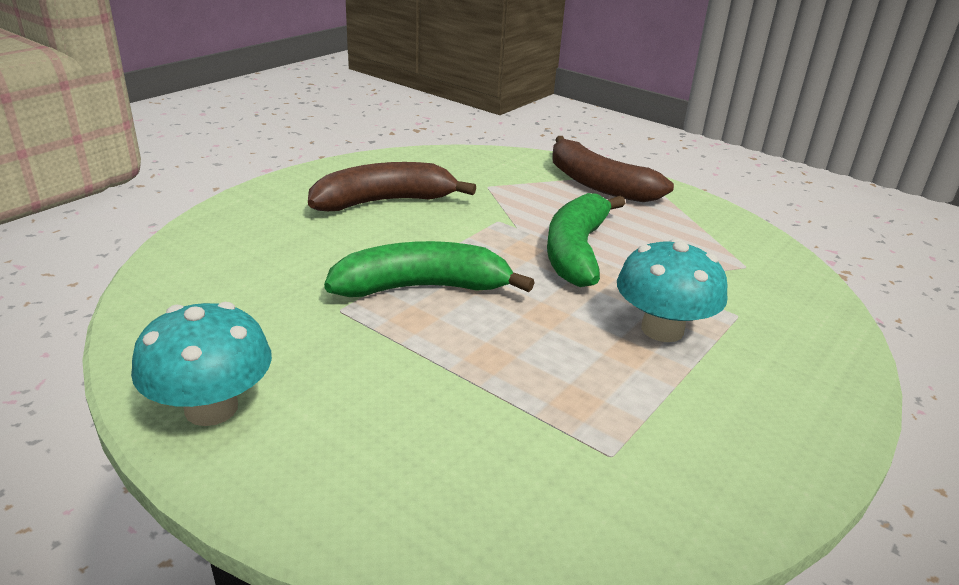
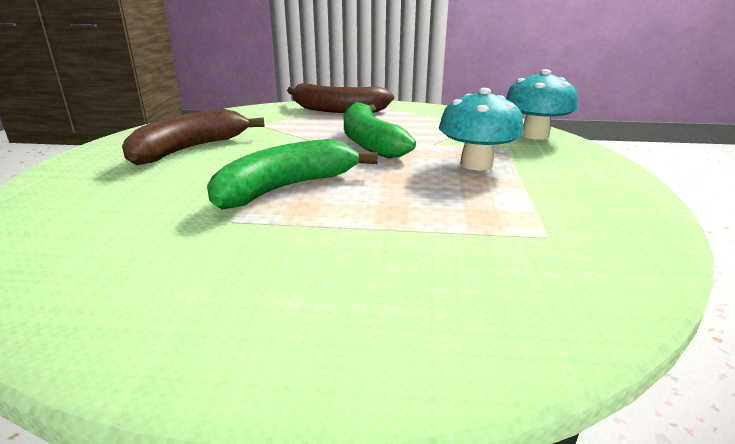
camera: 30 degrees left, 5 degrees down
turquoise mushroom [131,302,272,426] -> turquoise mushroom moved to [506,69,578,140]

